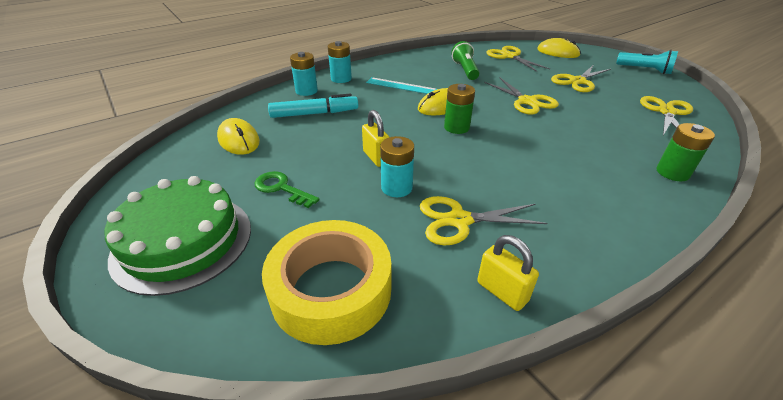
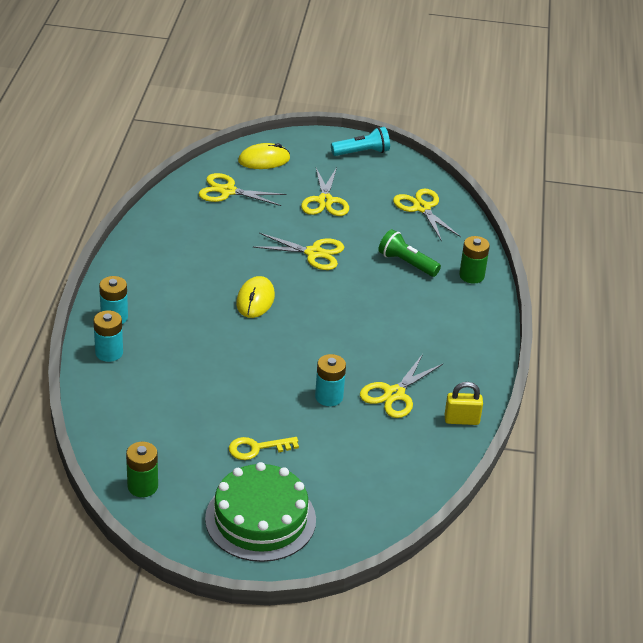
camera: 50 degrees left, 0 degrees up
yellow mouse [217,118,260,155] -> none
green key [254,171,319,208] -> yellow key [229,437,299,460]
yellow tape [262,220,391,345] -> none
turquoise marker [268,94,358,118] -> none
yellow padlock [362,110,389,167] -> none
turquoise ruler [366,77,437,94] -> none
green battery [444,84,475,134] -> green battery moved to [126,442,158,497]
green flashlight [452,41,480,80] -> green flashlight moved to [378,229,441,277]

